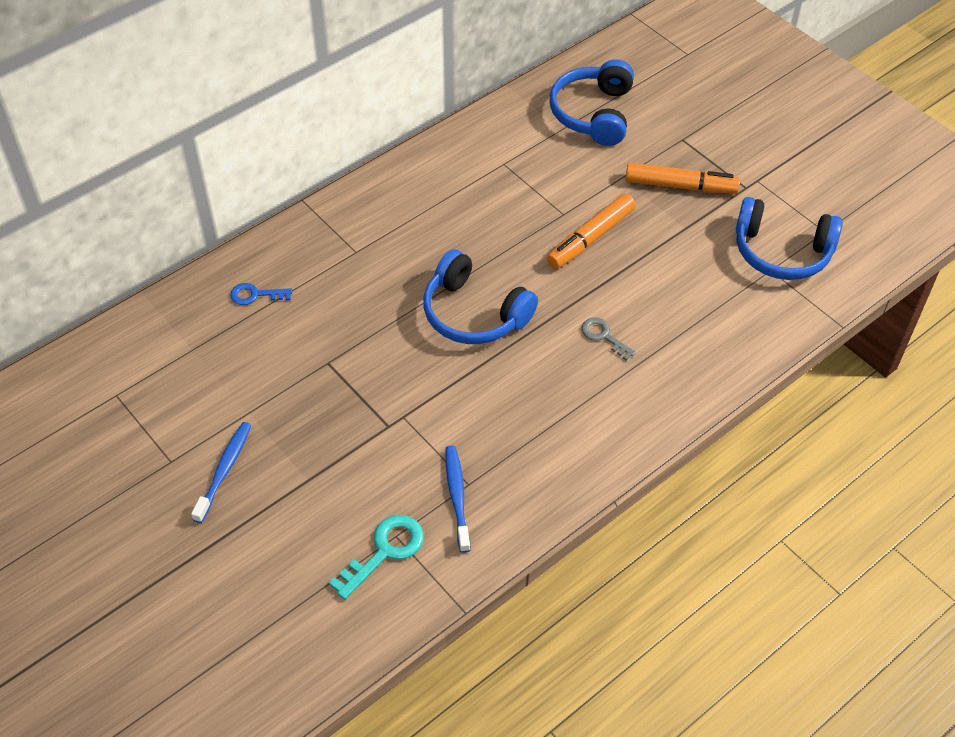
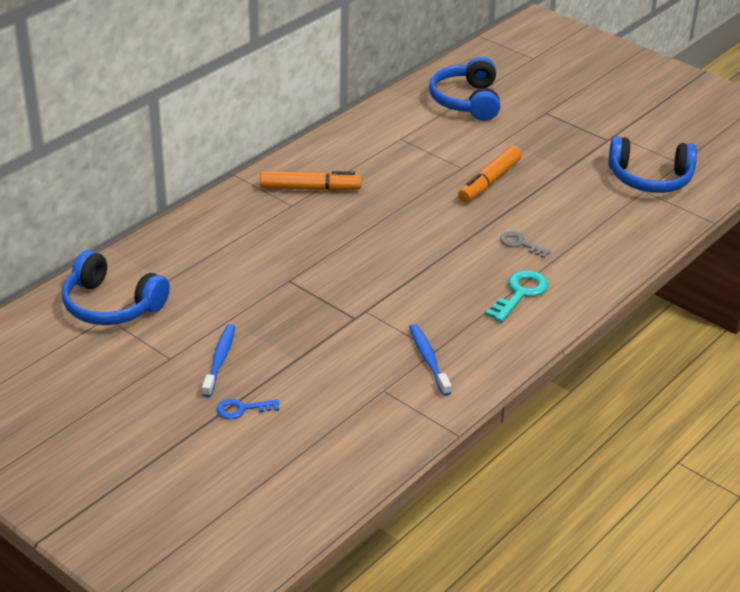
camera: 10 degrees left, 15 degrees down
blue key [230,283,292,305] -> blue key moved to [217,399,279,419]
turquoise key [328,515,424,600] -> turquoise key moved to [485,270,549,322]
blue headphones [423,249,538,344] -> blue headphones moved to [62,250,170,325]
orange marker [625,163,740,194] -> orange marker moved to [260,171,361,191]

